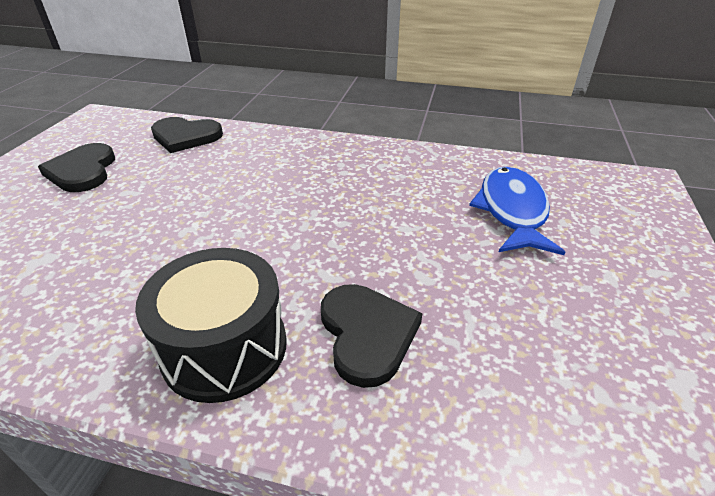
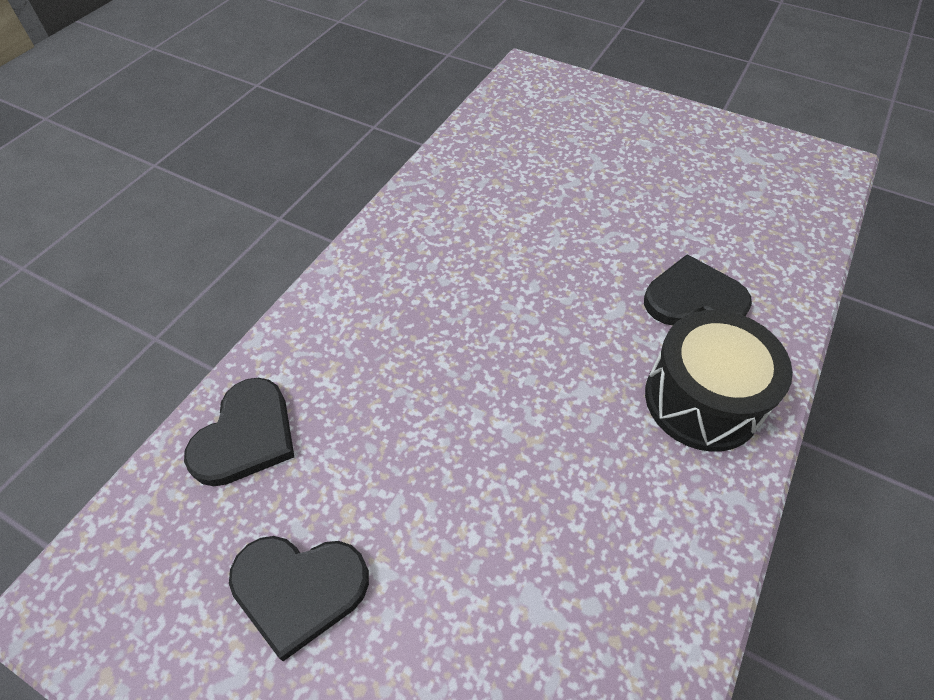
camera: 75 degrees left, 15 degrees up
blue fish [469,167,565,255] -> none

